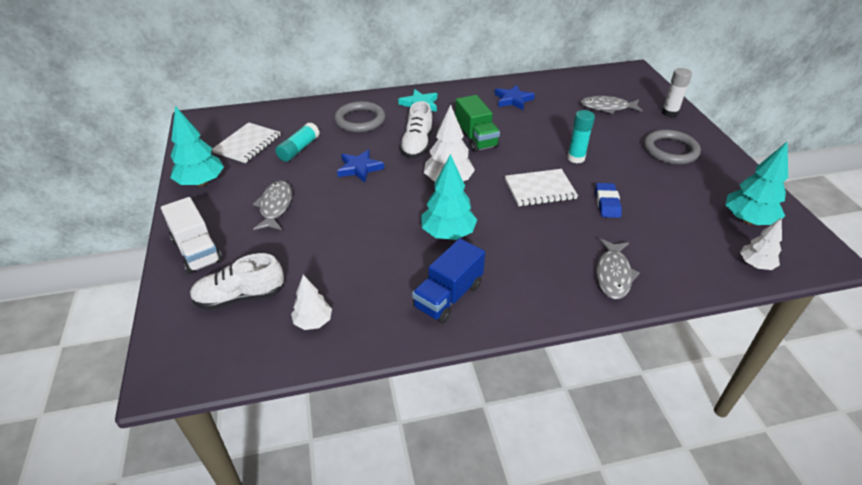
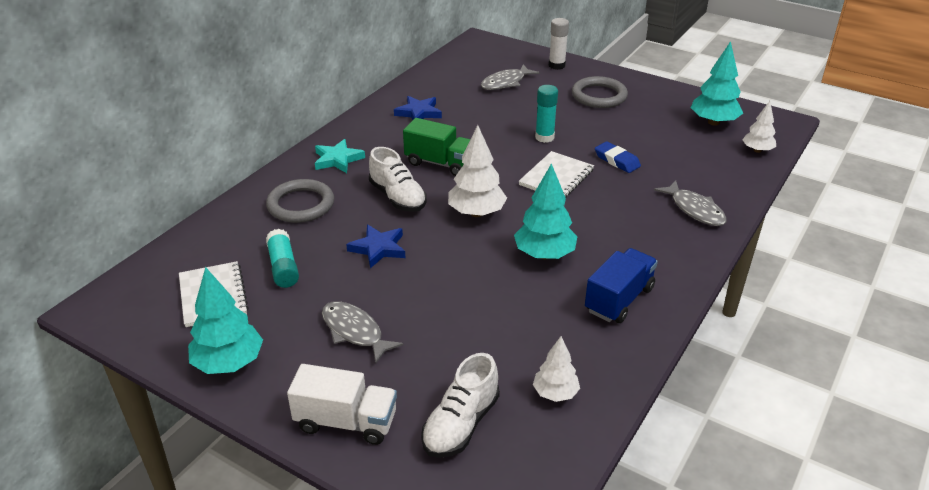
camera: 45 degrees left, 5 degrees down
blue truck [412,238,485,323] -> blue truck turned 135 degrees counterclockwise [585,248,658,323]

